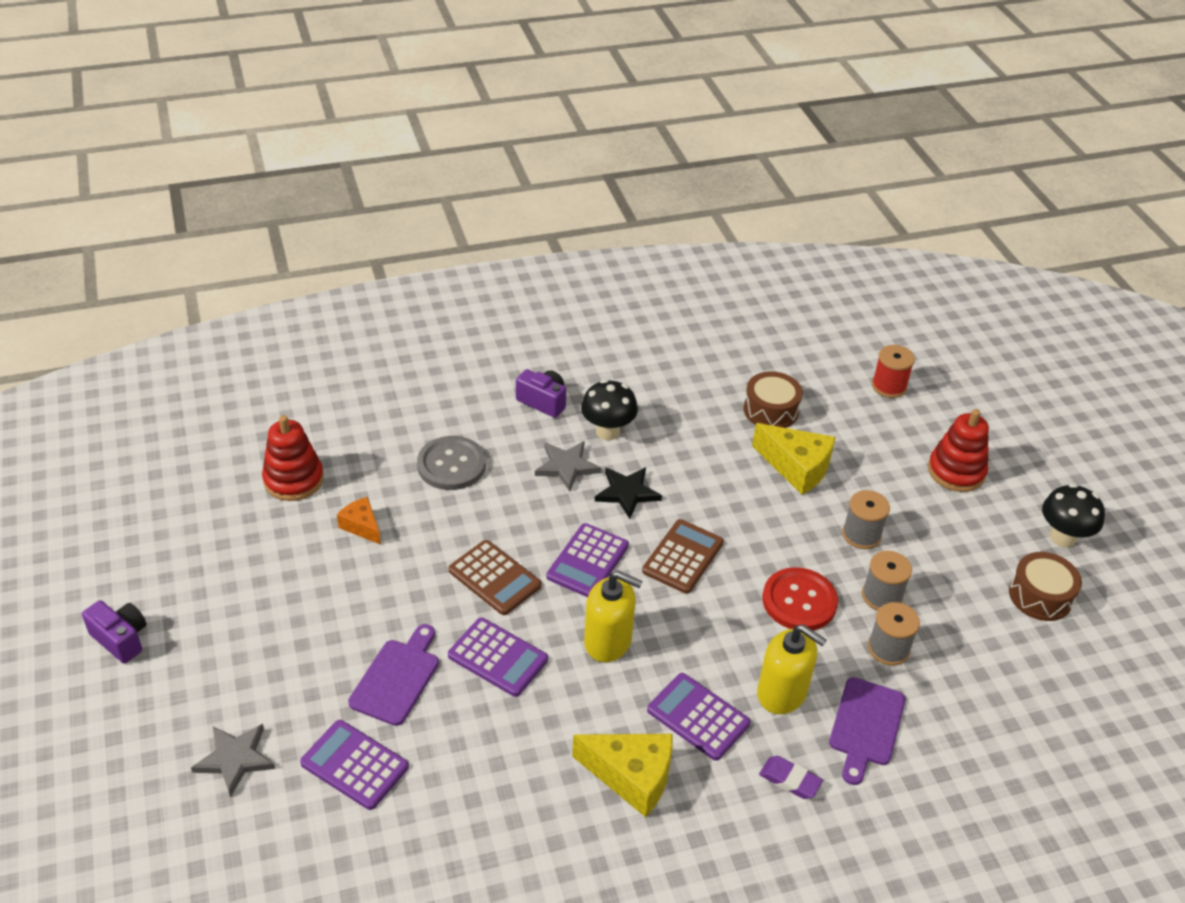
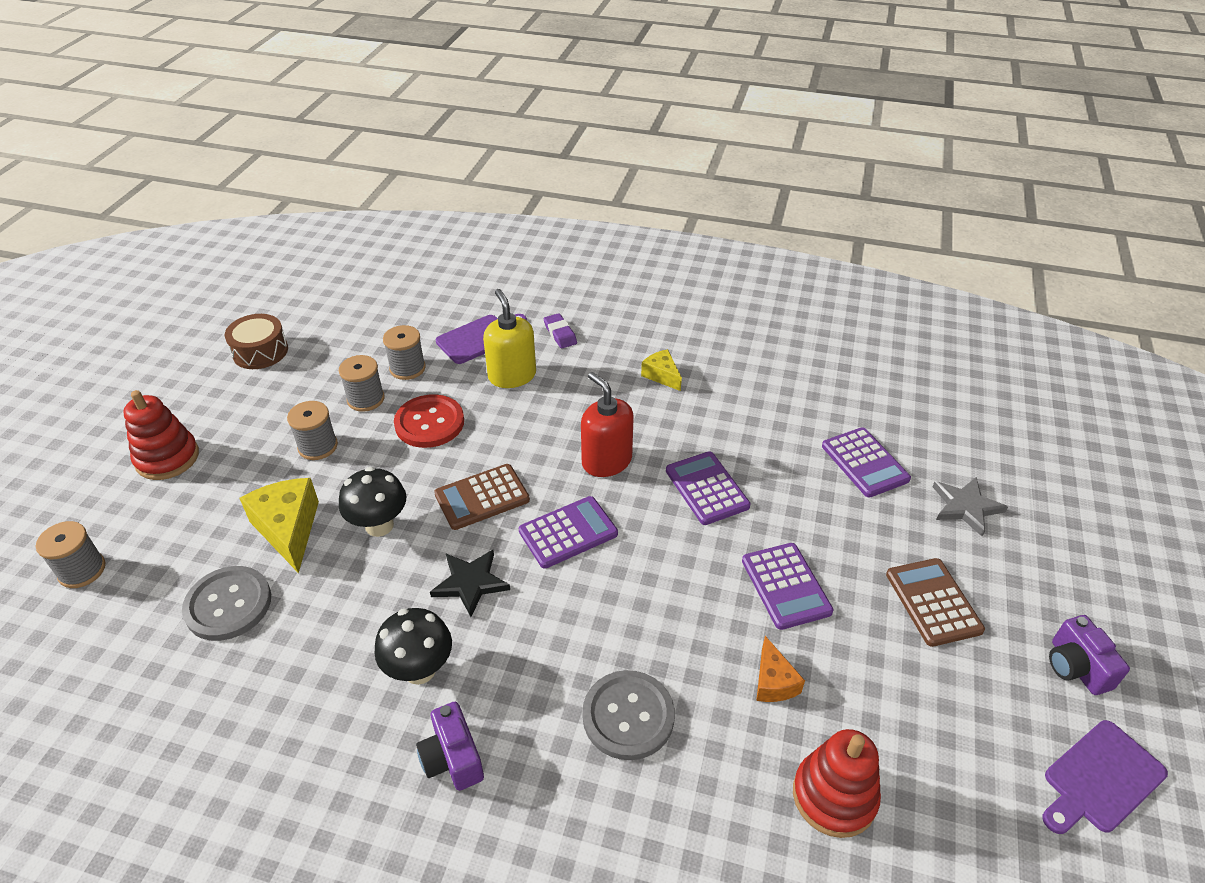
camera: 145 degrees left, 0 degrees up
purple cutting board [348,624,439,726] -> purple cutting board moved to [1042,720,1168,834]
brown calculator [449,540,541,615] -> brown calculator moved to [886,558,985,647]
grey star [535,441,601,492] -> none
yellow cheese [572,734,673,817] -> yellow cheese [641,349,682,391], size x0.58
yellow soap dispenser [584,571,642,662] -> red soap dispenser [581,372,634,477]
purple calculator [647,673,750,761] -> purple calculator moved to [742,543,833,630]
brown drum [744,371,803,428] -> grey button [182,566,271,641]
red spool [872,345,915,398] -> grey spool [36,521,106,588]
black mushroom [1042,483,1105,547] -> black mushroom moved to [339,467,406,537]

